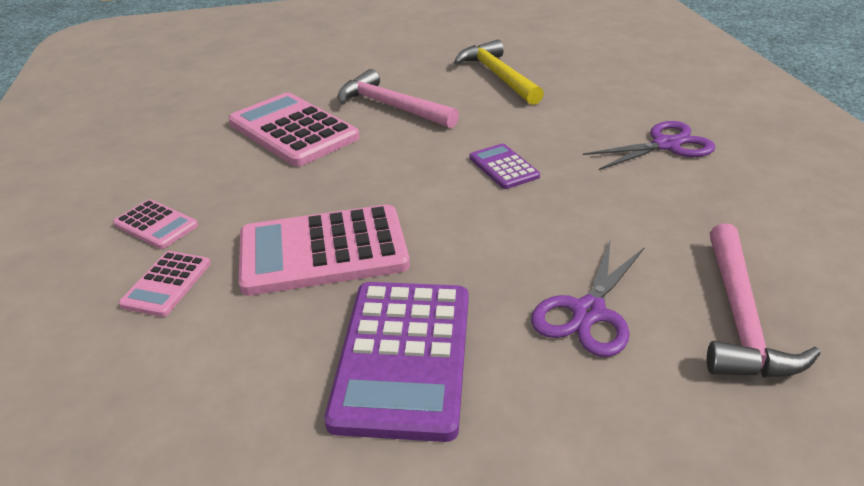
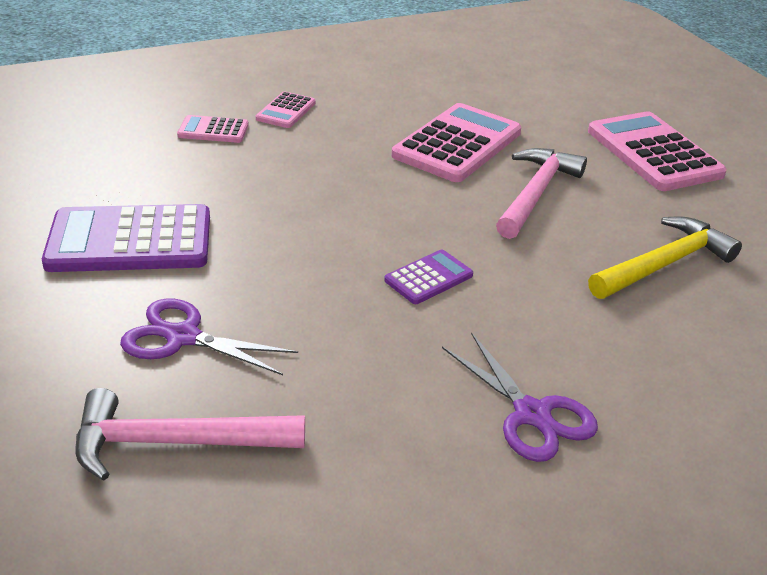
camera: 75 degrees right, 0 degrees up
pink calculator [239,204,410,296] -> pink calculator moved to [588,111,727,191]

